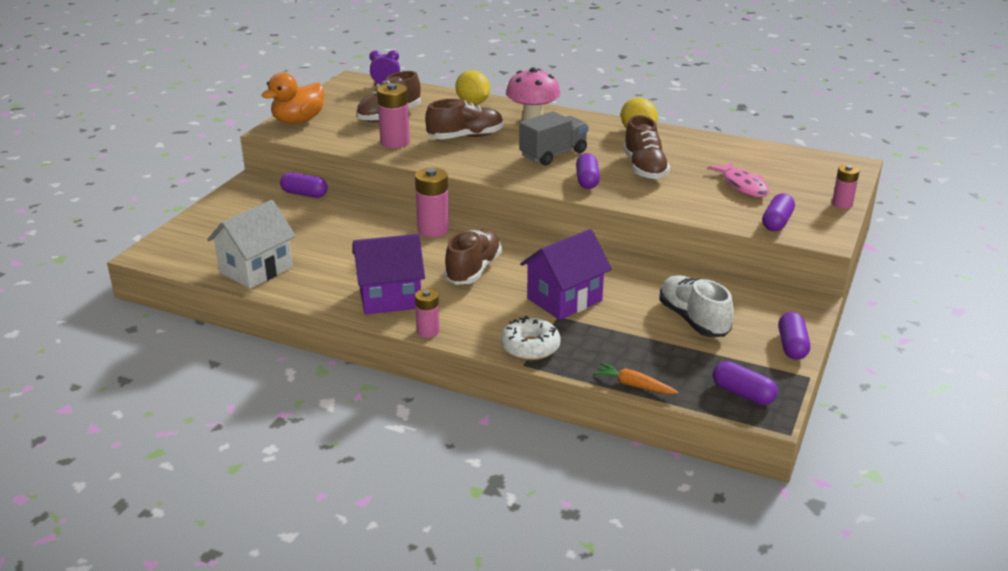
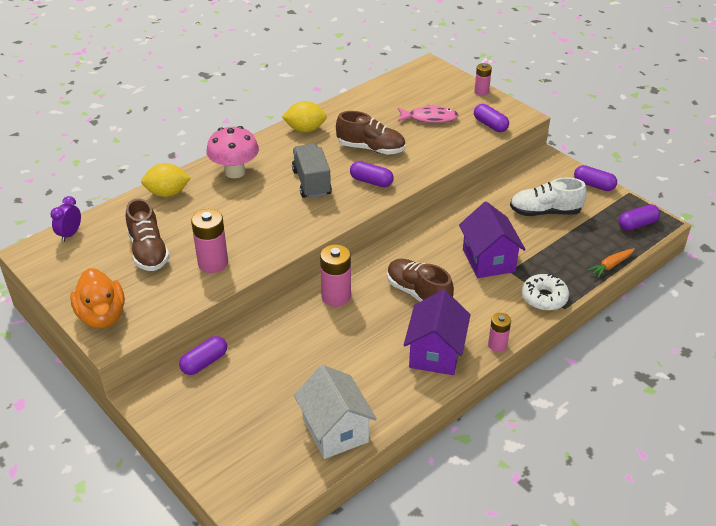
camera: 65 degrees left, 10 degrees up
brown shoe [425,99,503,139] -> none

